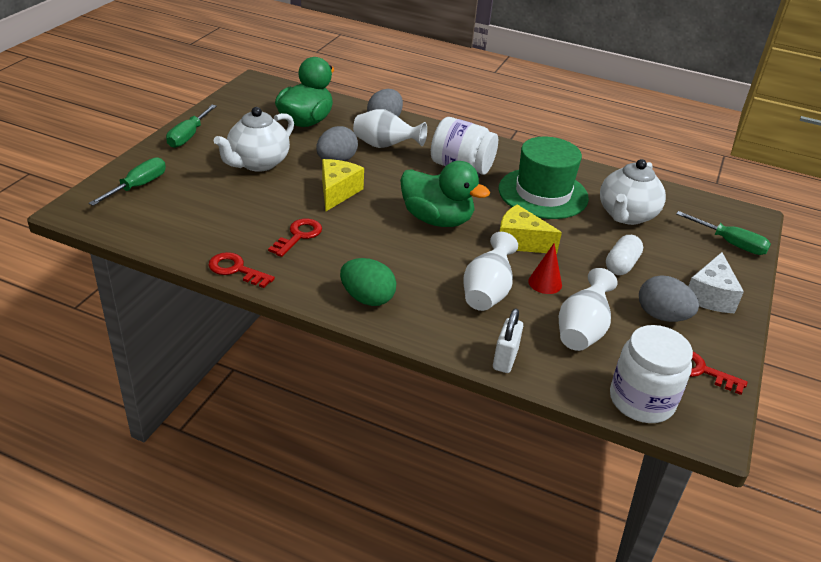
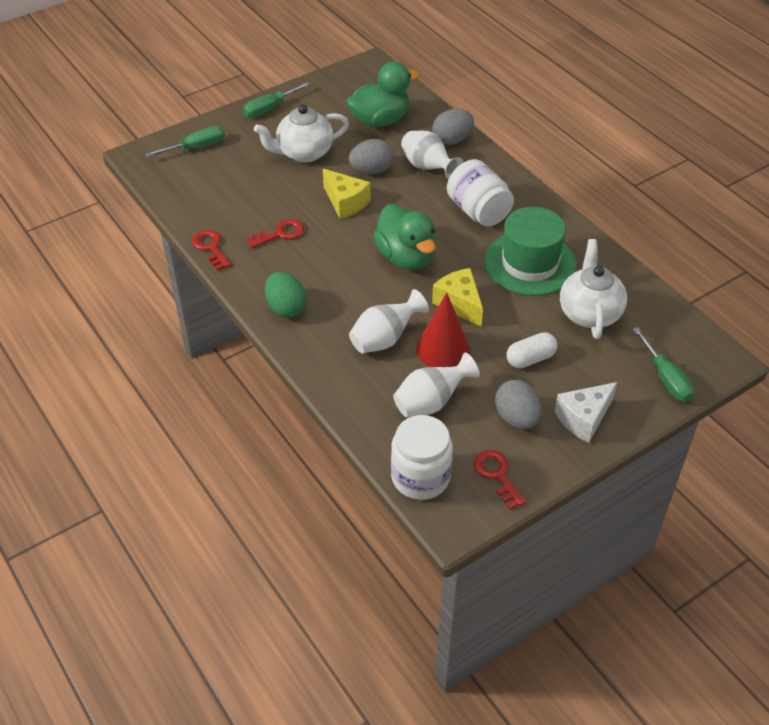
camera: 35 degrees right, 10 degrees up
yellow cheese [322,159,364,212] -> yellow cheese turned 90 degrees clockwise [323,169,371,219]
white padlock [493,308,523,373] -> none
red cone [528,243,562,294] -> red cone [416,292,470,367], size x1.70
white teapot [600,159,666,225] -> white teapot turned 120 degrees clockwise [560,239,627,339]

